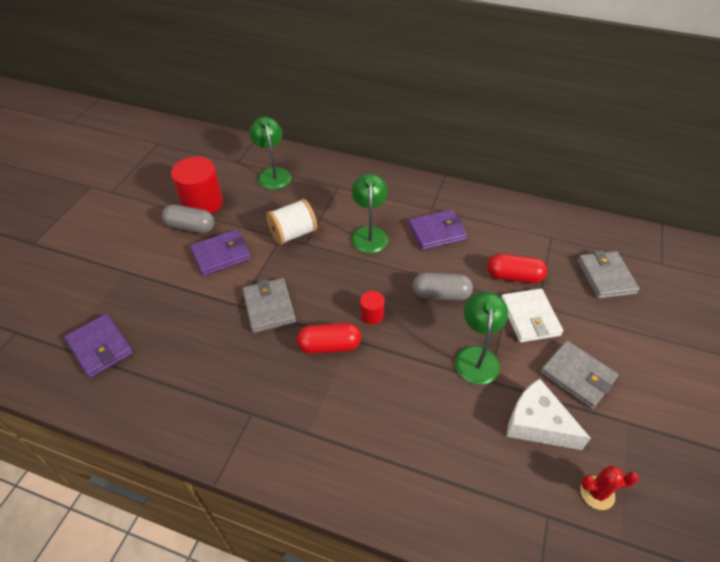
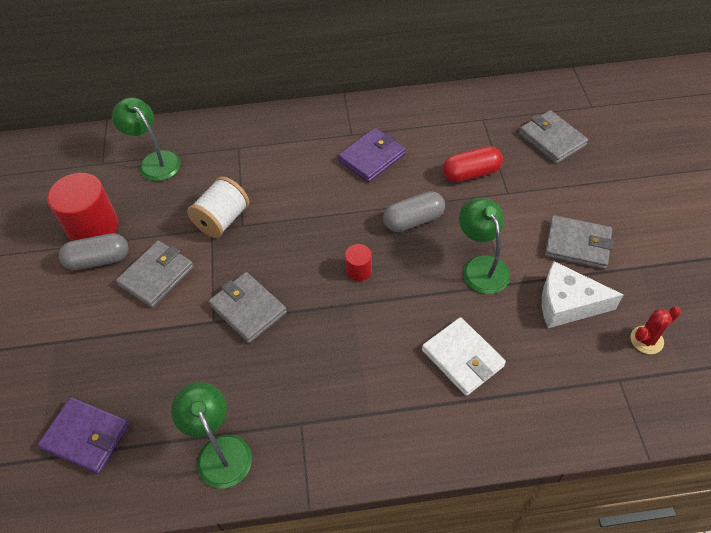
camera: 25 degrees left, 5 degrees up
purple wallet [190,229,251,276] -> grey wallet [116,241,194,308]
red capsule [297,323,361,354] -> none
green lamp [351,174,388,253] -> green lamp moved to [171,382,252,489]
white wallet [502,289,563,342] -> white wallet moved to [422,317,506,396]

